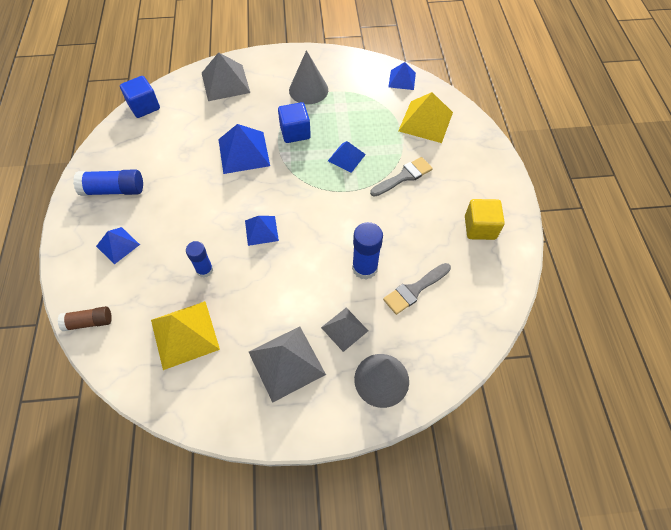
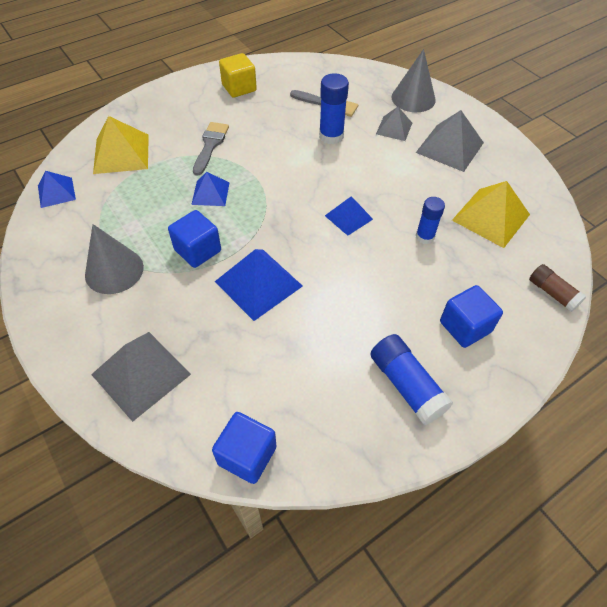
camera: 120 degrees left, 5 degrees down
blue pyramid [96,227,140,265] -> blue cube [440,285,503,348]
grey brush [370,157,433,197] -> grey brush turned 75 degrees clockwise [193,122,229,175]

